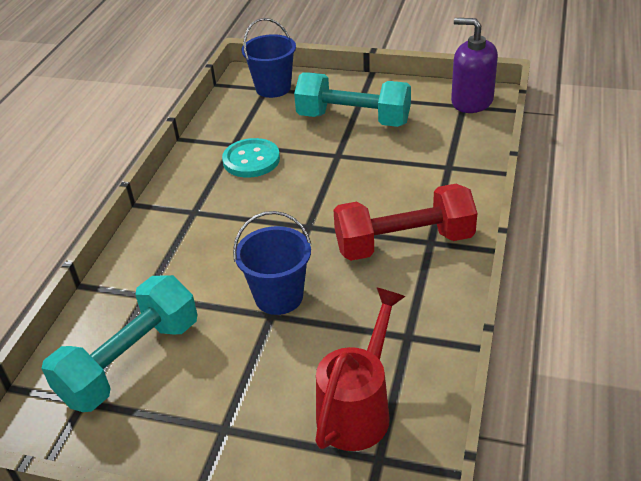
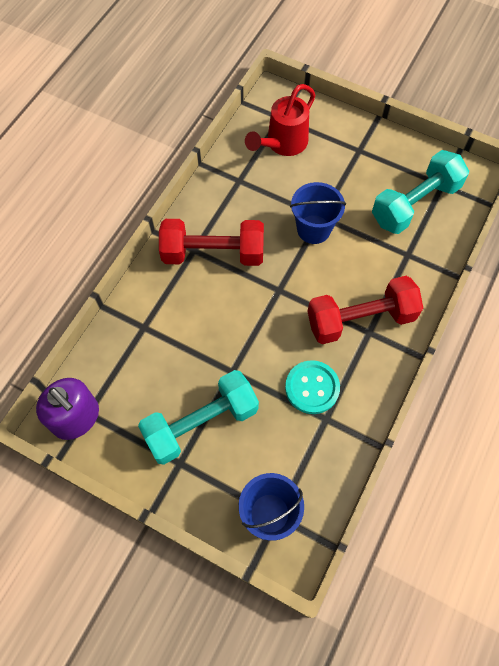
camera: 170 degrees left, 25 degrees up
turquoise dumbbell [294,72,411,127] -> turquoise dumbbell turned 60 degrees counterclockwise [138,370,259,465]
none -> red dumbbell [307,276,423,344]

